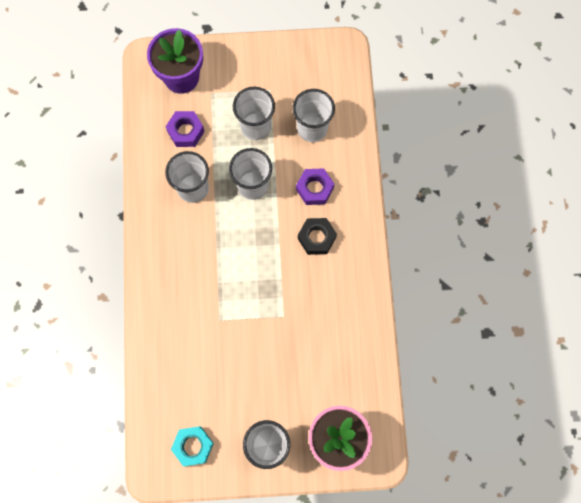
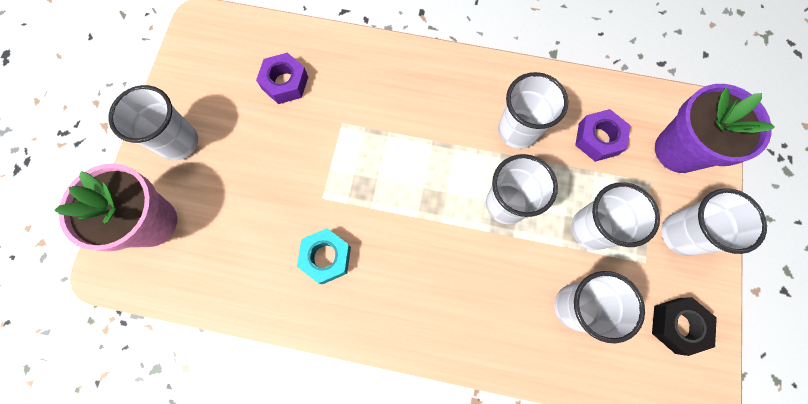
camera: 105 degrees right, 0 degrees up
turquoise nut [171,426,214,467] -> turquoise nut moved to [297,228,351,284]
purple nut [296,168,334,205] -> purple nut moved to [256,53,308,104]
black nut [298,218,337,255] -> black nut moved to [652,297,717,356]
none -> white cup [661,188,767,256]

